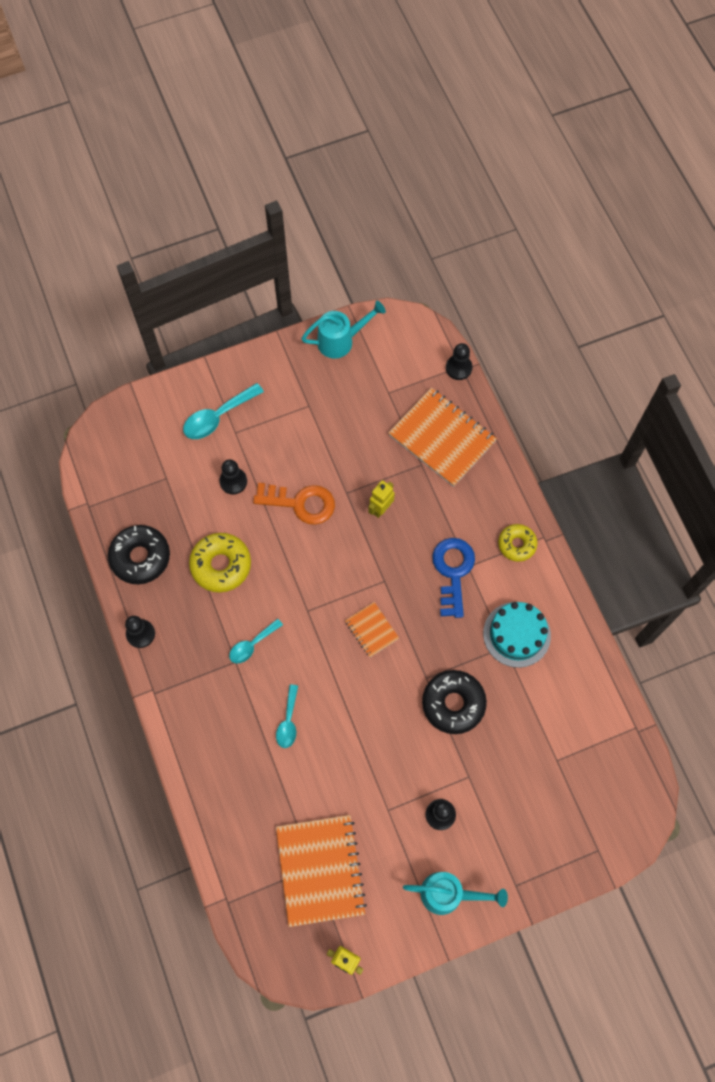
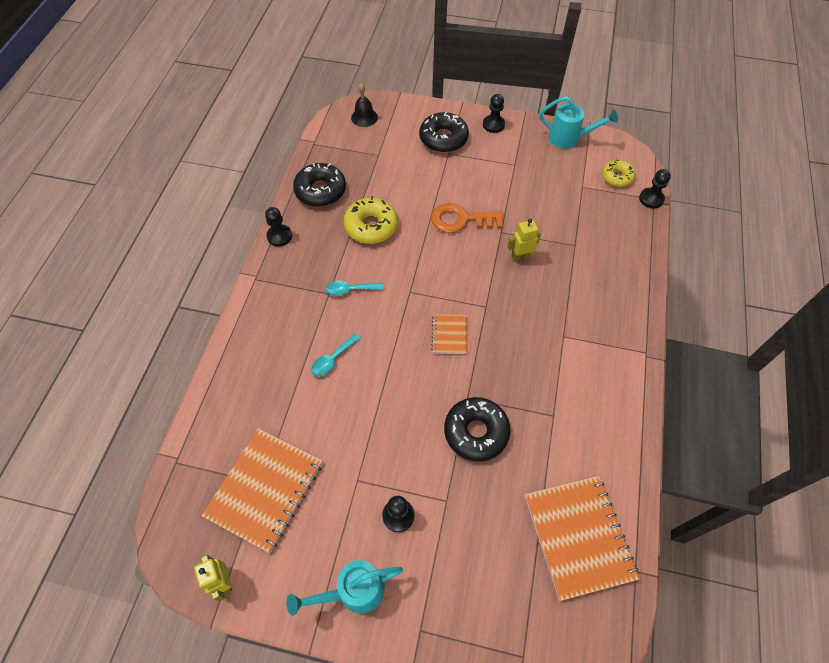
camera: 35 degrees right, 10 degrees down
turquoise spoon [183,383,264,439] -> black donut [419,111,469,153]
black pawn [219,459,247,494] -> black pawn moved to [483,94,505,133]
orange key [253,483,335,525] -> orange key turned 135 degrees clockwise [431,203,504,233]
orange notebook [388,388,497,487] -> orange notebook moved to [525,476,640,601]
turquoise watering can [403,872,508,915] -> turquoise watering can turned 120 degrees clockwise [287,560,403,616]
blue key [432,538,475,618] -> none
turquoise cake [483,602,551,668] -> none
yellow donut [498,524,538,562] -> yellow donut moved to [602,160,636,187]
none -> black bell [351,83,378,127]

